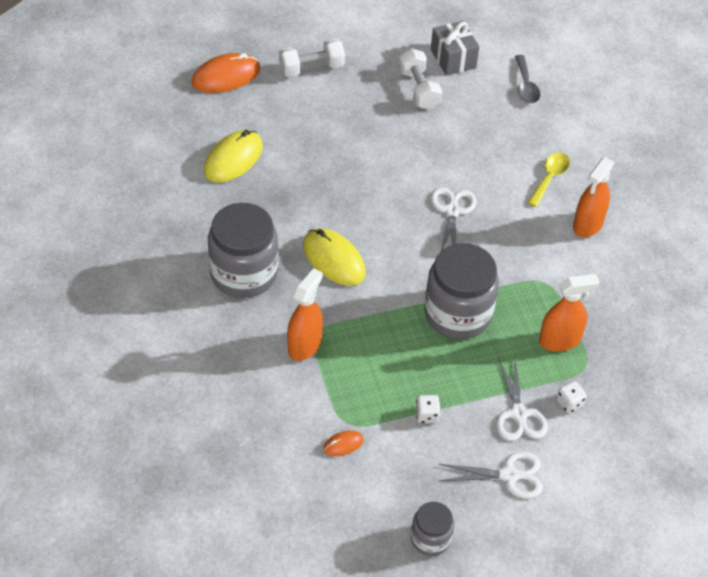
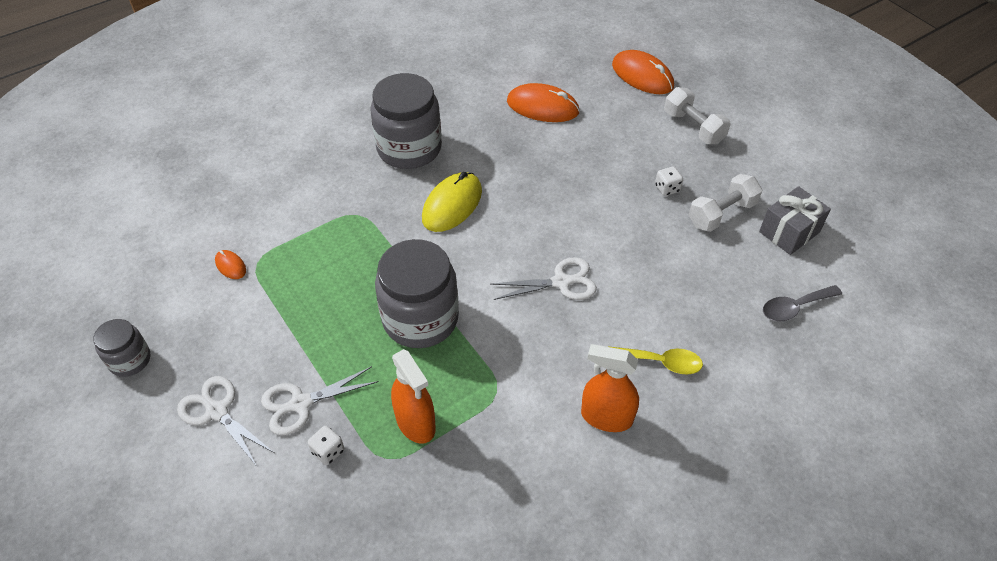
camera: 75 degrees right, 0 degrees up
yellow mouse [204,130,263,183] -> orange mouse [507,83,580,122]
orange spray bottle [287,268,323,361] -> none
white dice [416,395,441,423] -> white dice moved to [655,166,683,196]
white scissors [438,451,543,498] -> white scissors turned 150 degrees clockwise [177,376,274,465]

